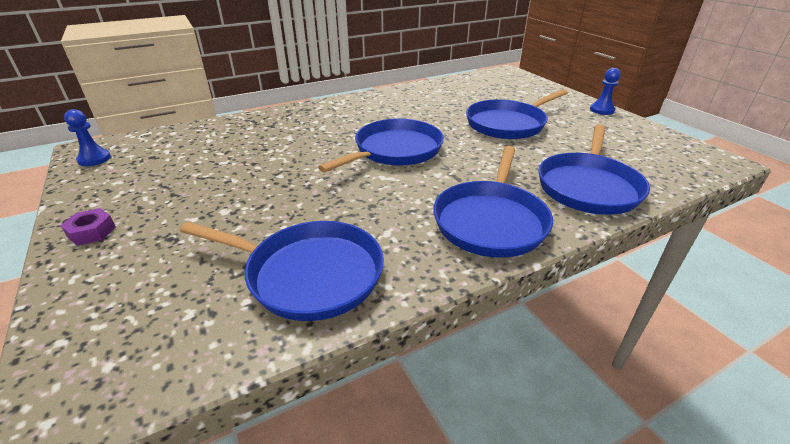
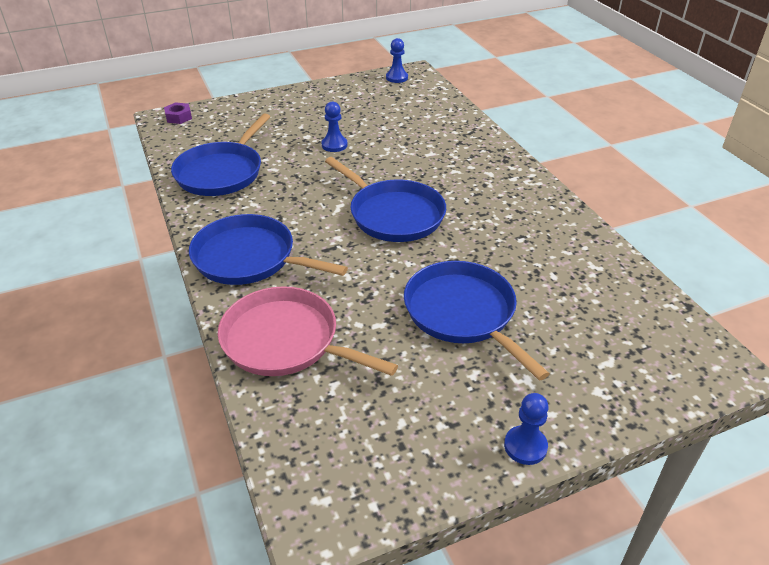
camera: 95 degrees right, 5 degrees up
purple nut [60,208,116,246] -> purple nut moved to [164,102,192,124]
blue pan [538,124,650,215] -> pink pan [218,286,398,376]
none -> blue pawn [322,102,348,152]

